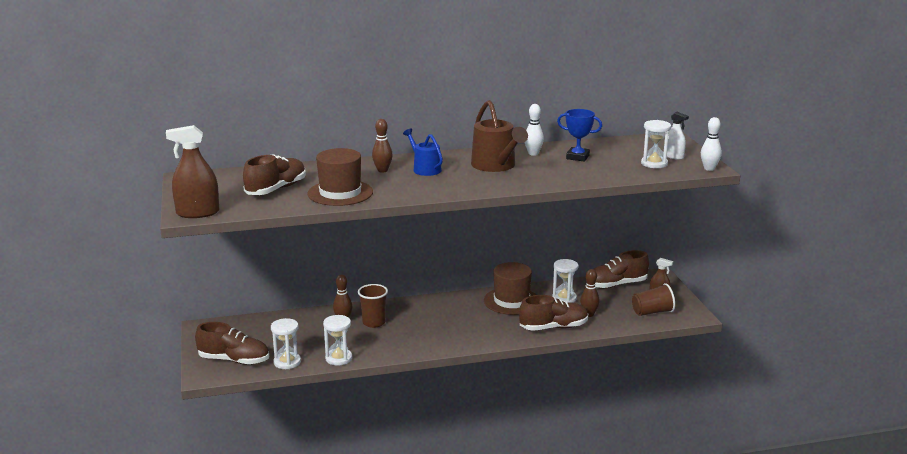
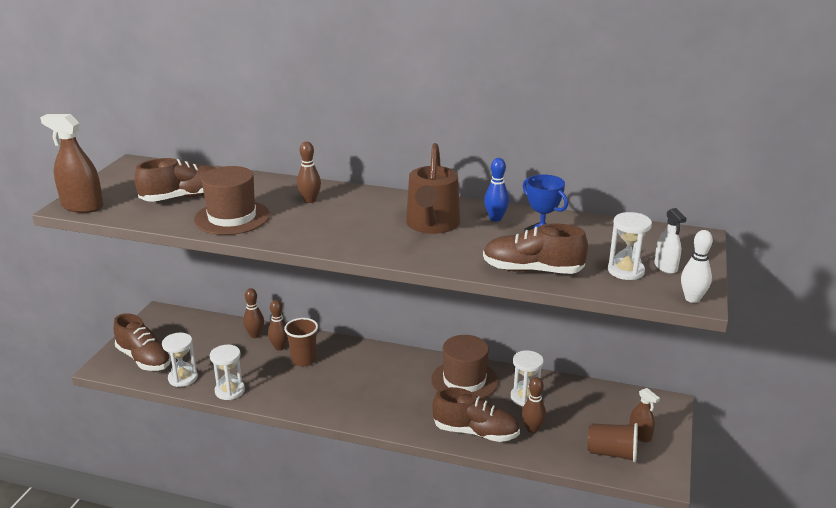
camera: 30 degrees right, 5 degrees up
blue watering can [403,129,443,176] -> none
white bowling pin [525,104,544,156] -> blue bowling pin [484,158,509,222]
brown shoe [586,250,649,289] -> brown shoe moved to [483,223,588,274]
none -> brown bowling pin [243,288,264,338]

